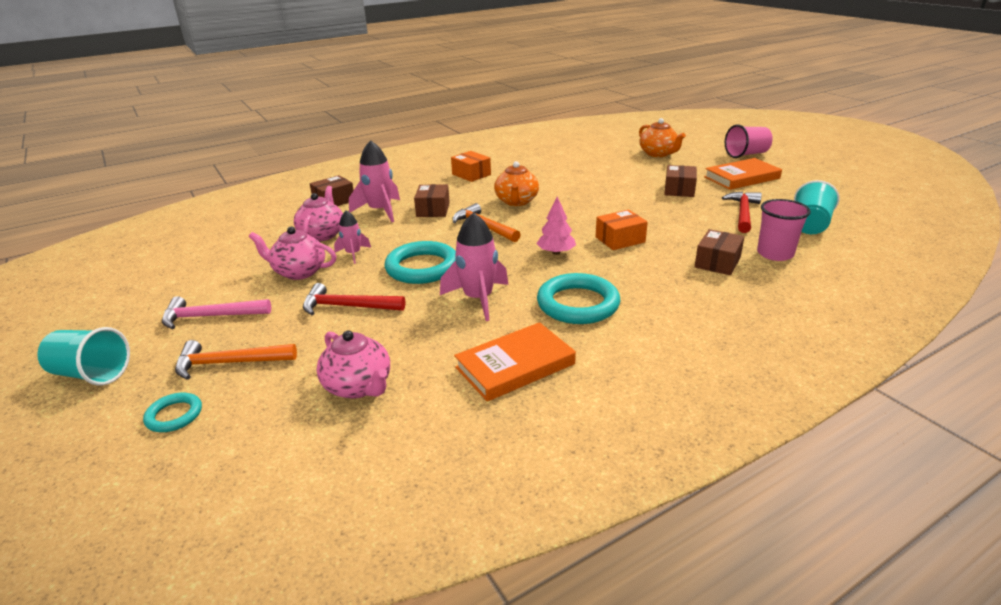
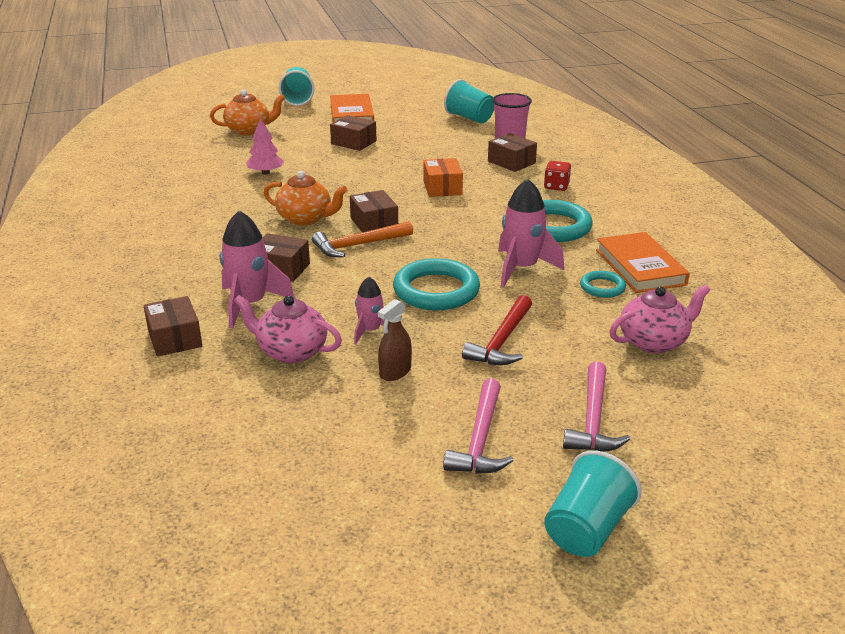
camera: 75 degrees left, 0 degrees up
turquoise ring [143,393,202,432] -> turquoise ring moved to [580,271,626,298]
orange hammer [175,340,297,380] -> pink hammer [563,361,630,452]
pink teapot [249,227,337,280] -> brown spray bottle [378,299,412,381]
orange box [451,151,491,182] -> none
pink tree [536,196,576,255] -> pink tree moved to [246,117,284,175]
red hammer [722,192,762,233] -> none
pink cup [725,124,773,158] -> turquoise cup [279,67,314,106]
none -> brown box [350,190,398,233]
none -> red dice [544,161,571,191]

